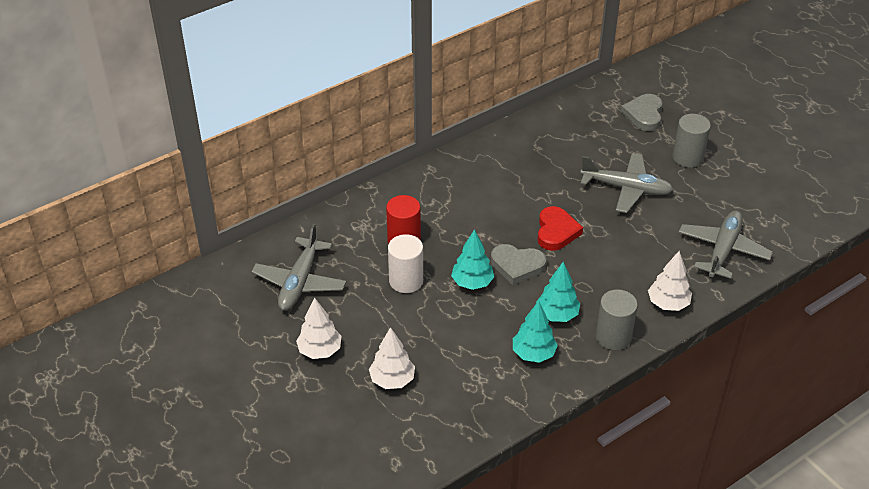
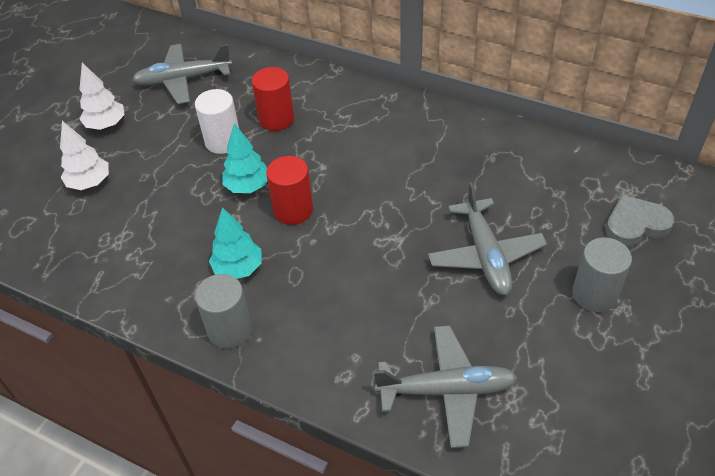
camera: 65 degrees right, 5 degrees up
grey heart [491,244,546,285] -> red cylinder [266,156,313,225]
turquoise tree [513,301,558,363] -> none
red heart [537,206,583,251] -> none
white tree [648,251,692,311] -> none

